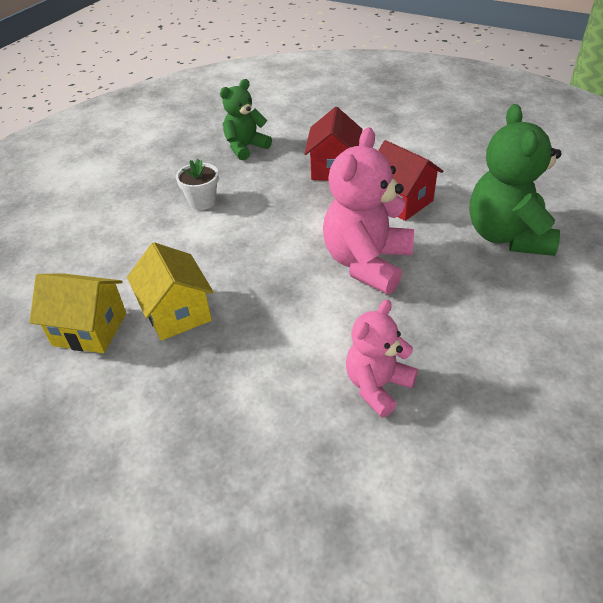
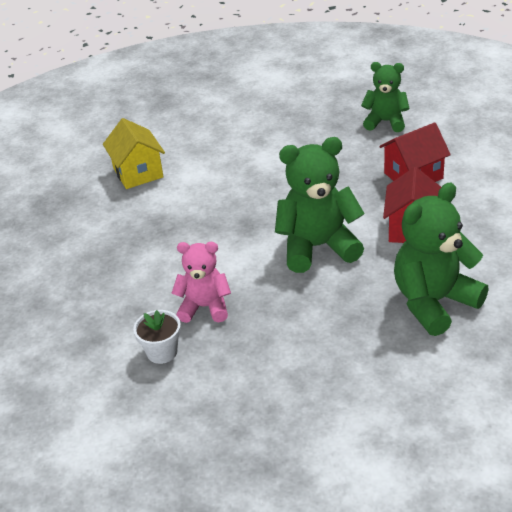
camera: 55 degrees right, 5 degrees down
yellow house [127,242,213,341] -> none
white flower pot [176,158,219,210] -> white flower pot moved to [133,310,181,364]
pink teddy bear [323,127,414,294] -> green teddy bear [275,137,365,273]

